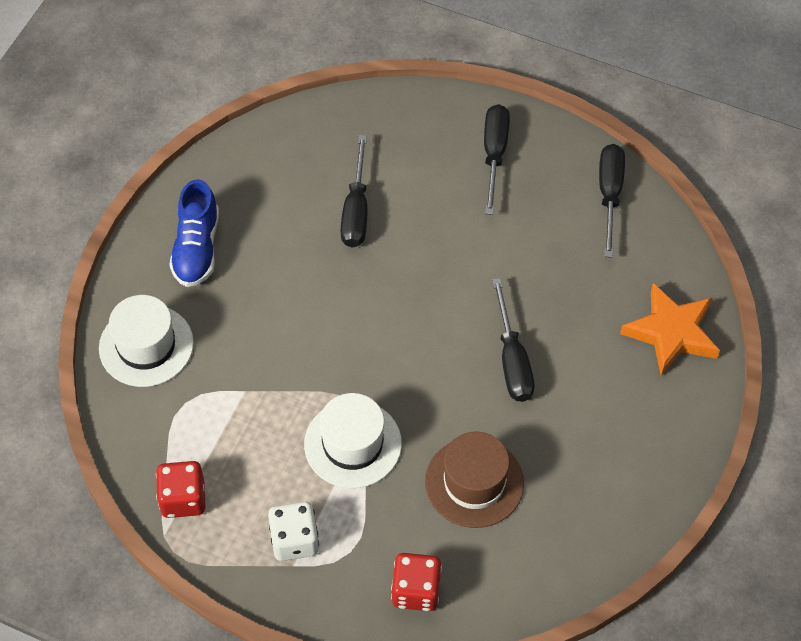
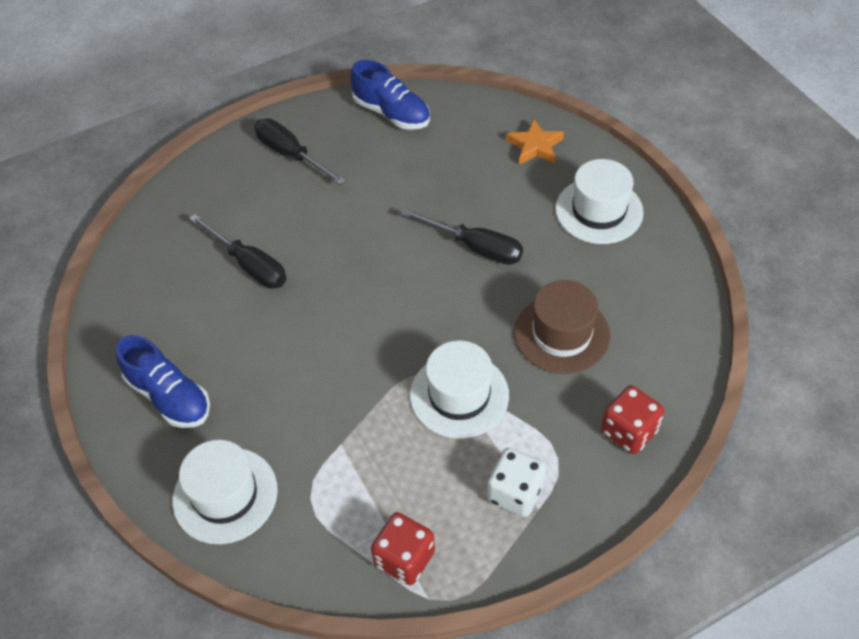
camera: 50 degrees left, 5 degrees down
black screwdriver [599,144,625,258] -> blue shoe [351,60,430,130]
orange star [620,283,720,376] -> orange star [506,119,564,164], size x0.66
none -> white hat [555,159,644,244]

